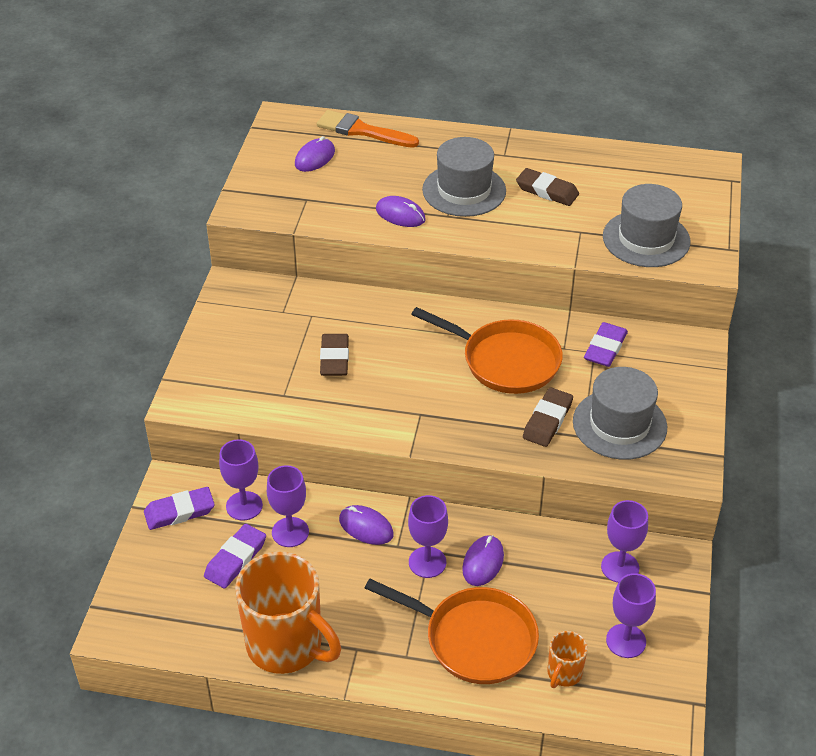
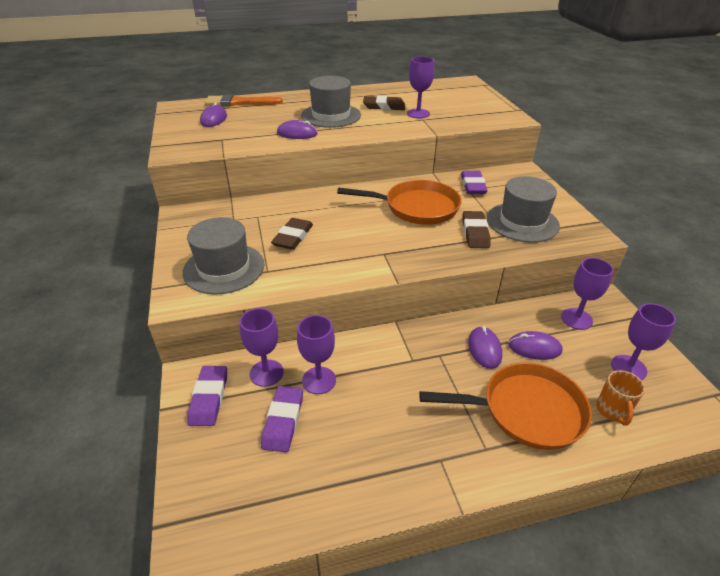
camera: 25 degrees left, 5 degrees down
purple eraser [144,487,215,530] -> purple eraser turned 45 degrees counterclockwise [188,366,227,426]
orange mug [235,552,341,674] -> none
brown eraser [320,334,349,376] -> brown eraser turned 45 degrees clockwise [271,218,313,250]
purple mouse [339,505,393,545] -> purple mouse moved to [508,331,563,360]
purple goblet [408,495,448,578] -> purple goblet moved to [407,56,434,118]
grey hat [603,184,691,267] -> grey hat moved to [182,217,265,294]

